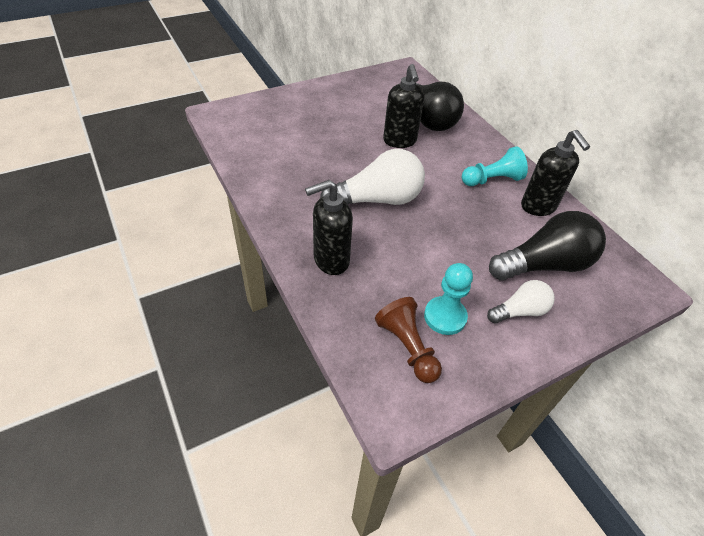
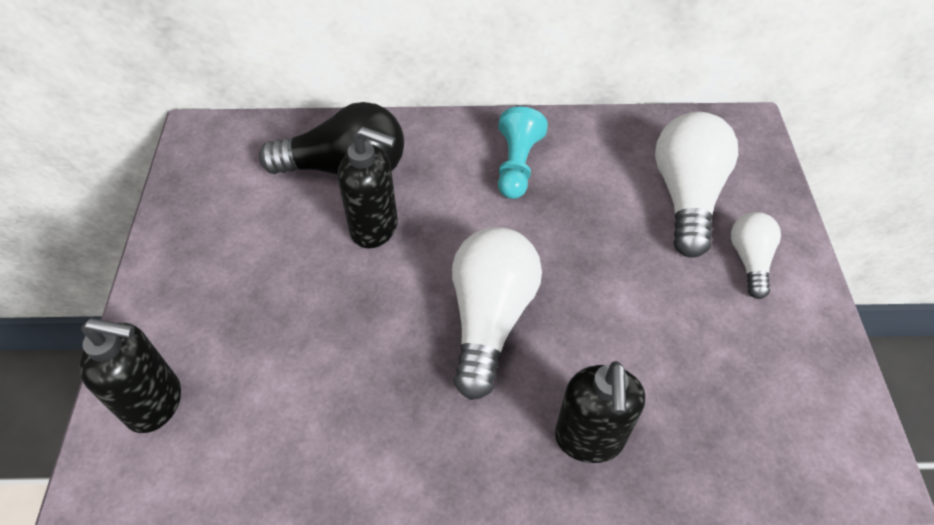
camera: 60 degrees left, 5 degrees up
brown pawn [375,297,442,383] -> none
turquoise pawn [424,263,473,335] -> none
black light bulb [489,211,606,280] -> white light bulb [655,112,738,258]
black soap dispenser [521,130,590,216] -> black soap dispenser moved to [79,318,181,433]

